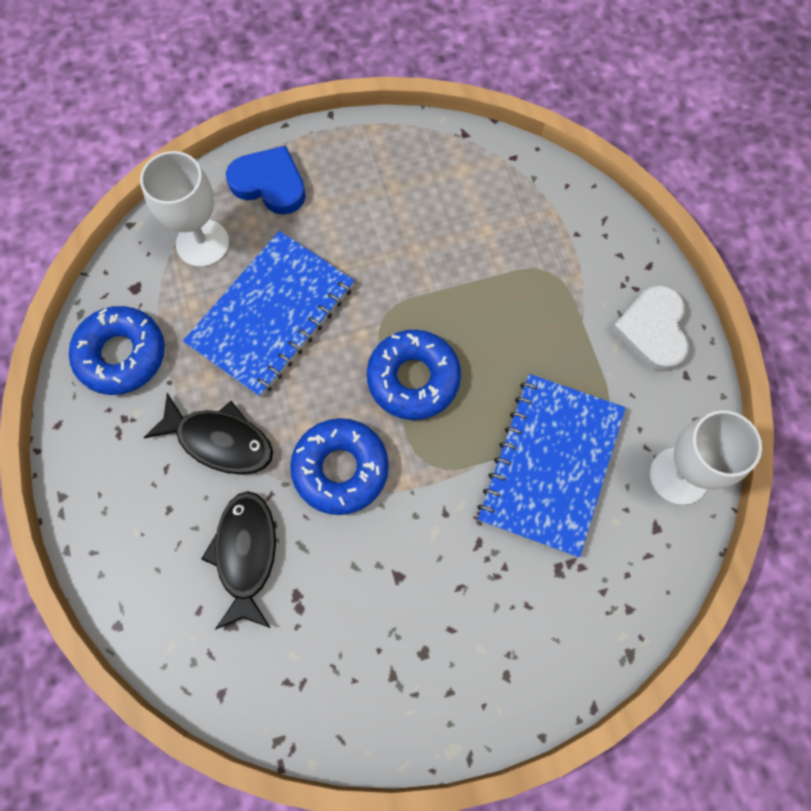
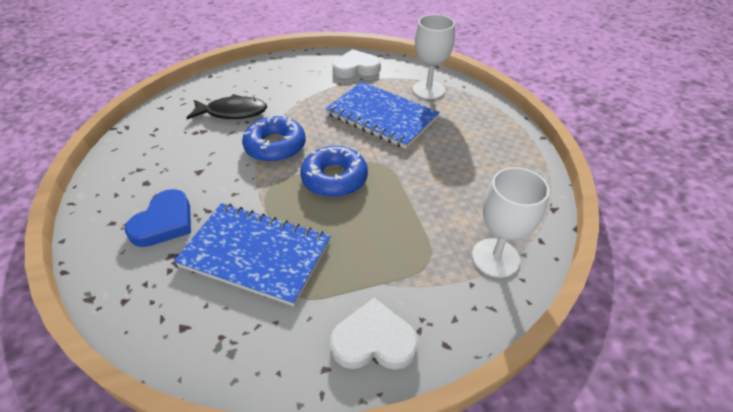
camera: 90 degrees right, 25 degrees down
blue donut [69,306,165,395] -> white heart [333,49,381,78]
black fish [143,393,273,475] -> none
blue heart [226,145,306,215] -> blue heart moved to [124,189,191,247]
white goblet [650,410,762,505] -> white goblet moved to [472,167,550,278]

